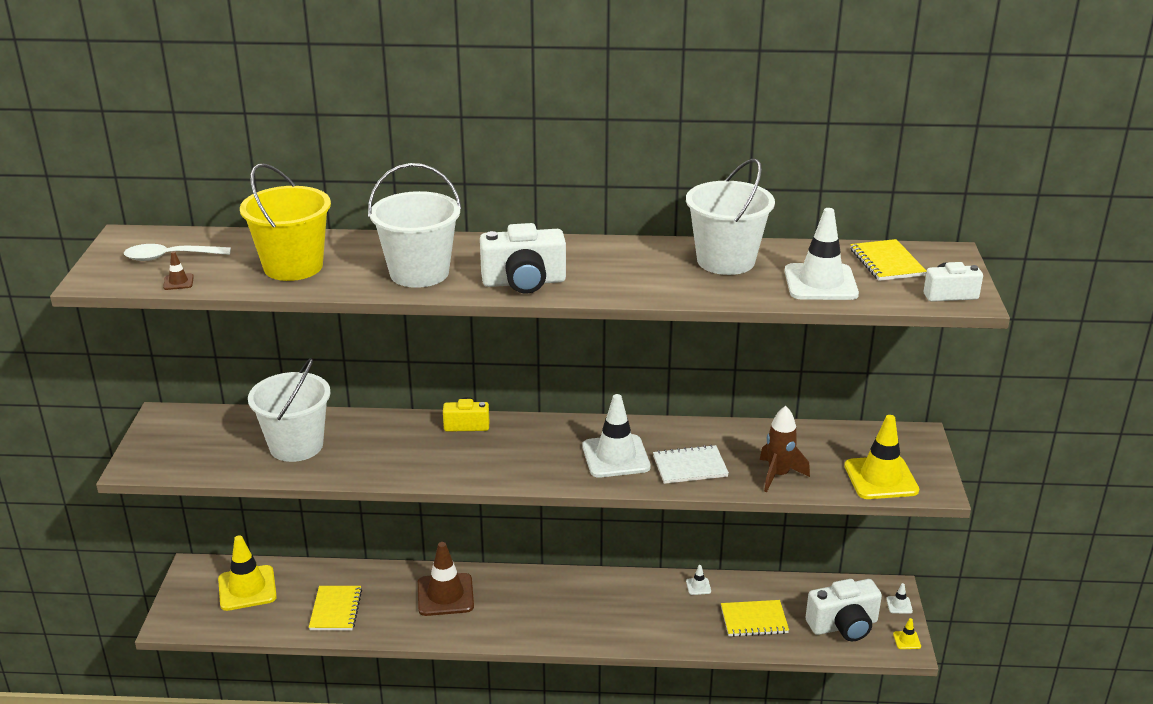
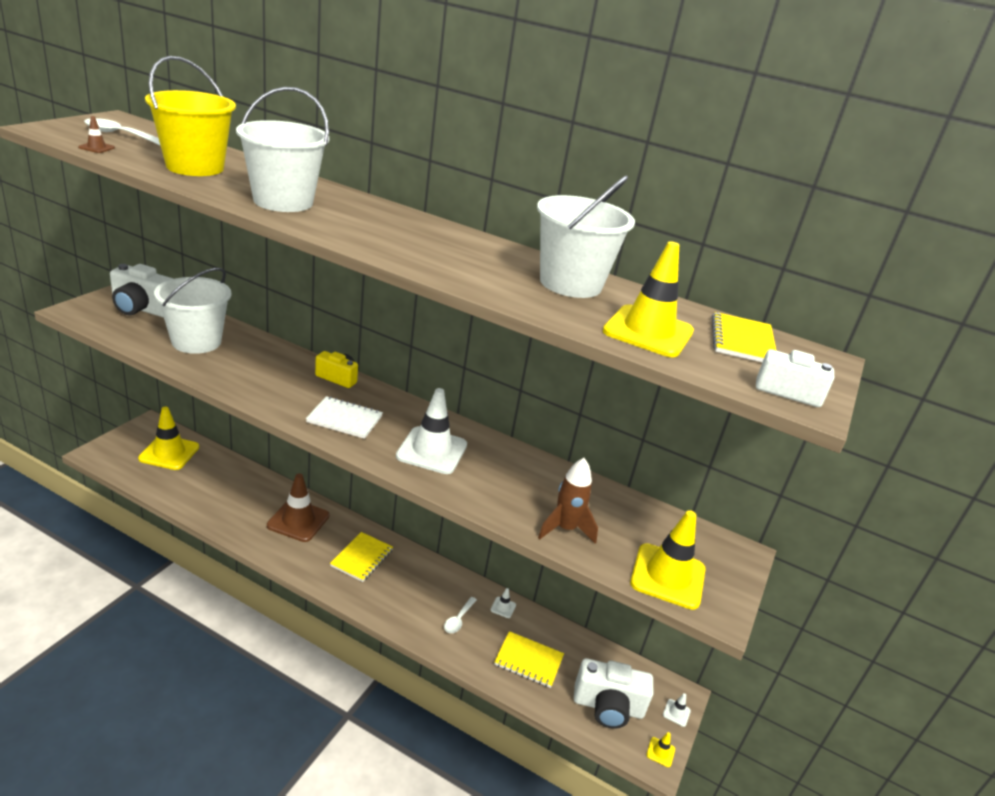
camera: 20 degrees right, 0 degrees up
yellow notebook [309,586,362,630] -> yellow notebook moved to [330,532,393,582]
white camera [480,223,566,294] -> white camera moved to [110,264,174,317]
white notebook [653,445,729,484] -> white notebook moved to [306,396,383,439]
white traffic cone [784,208,859,300] -> yellow traffic cone [603,241,694,357]
none -> white spoon [444,597,477,633]

